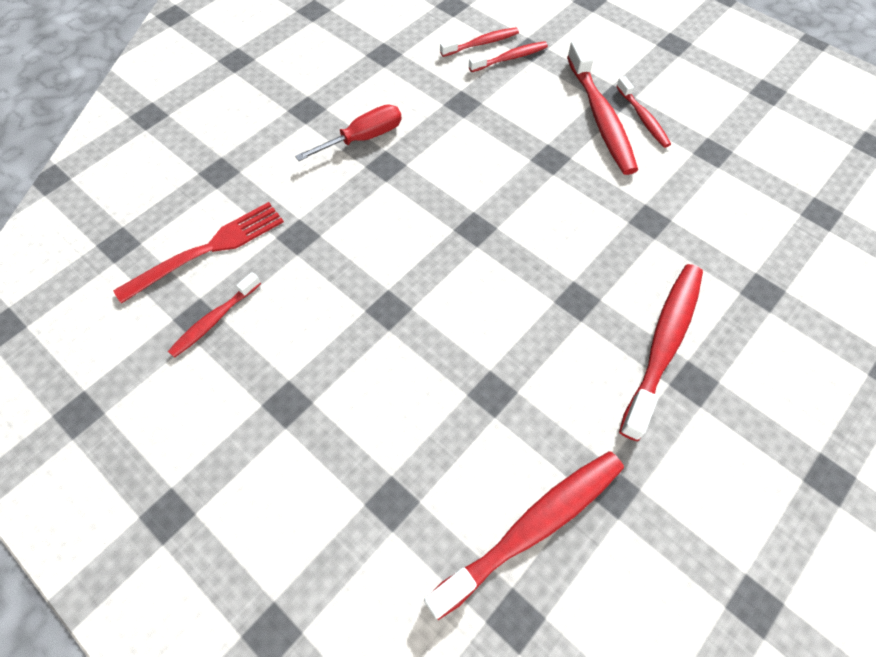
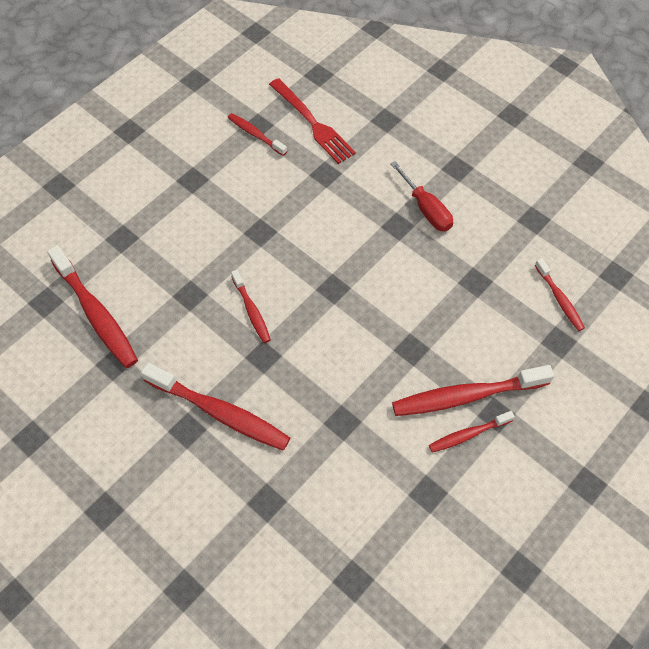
camera: 90 degrees right, 0 degrees up
red toothbrush [469,41,548,72] -> red toothbrush moved to [231,270,271,343]

